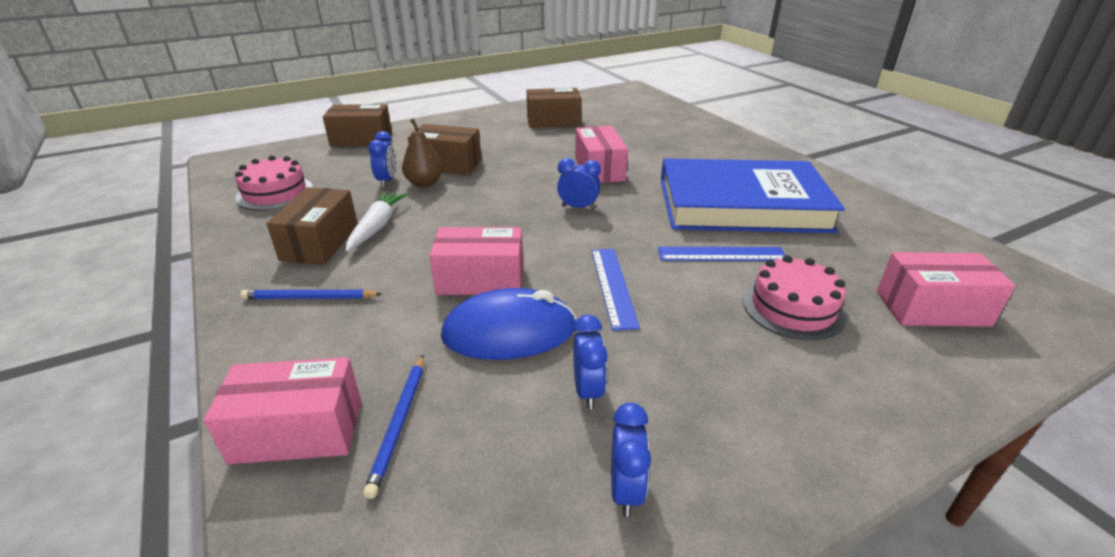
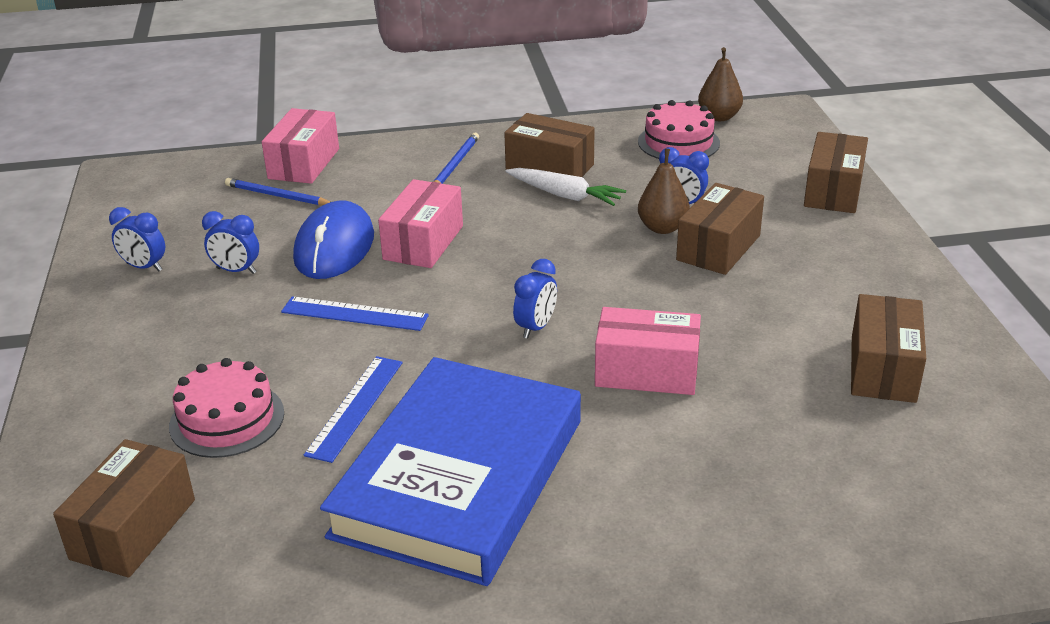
camera: 110 degrees right, 0 degrees up
pink box [877,252,1016,327] -> brown box [53,439,195,578]
none -> brown pear [698,47,743,121]

